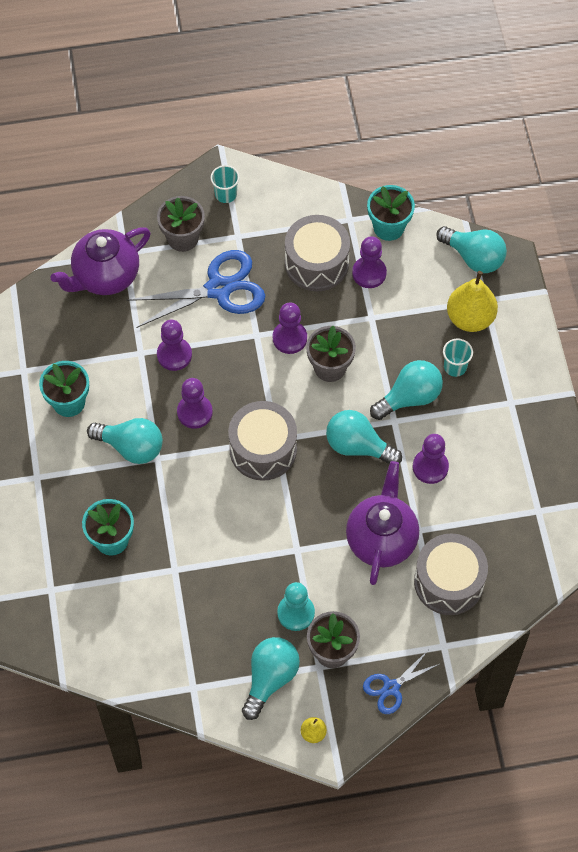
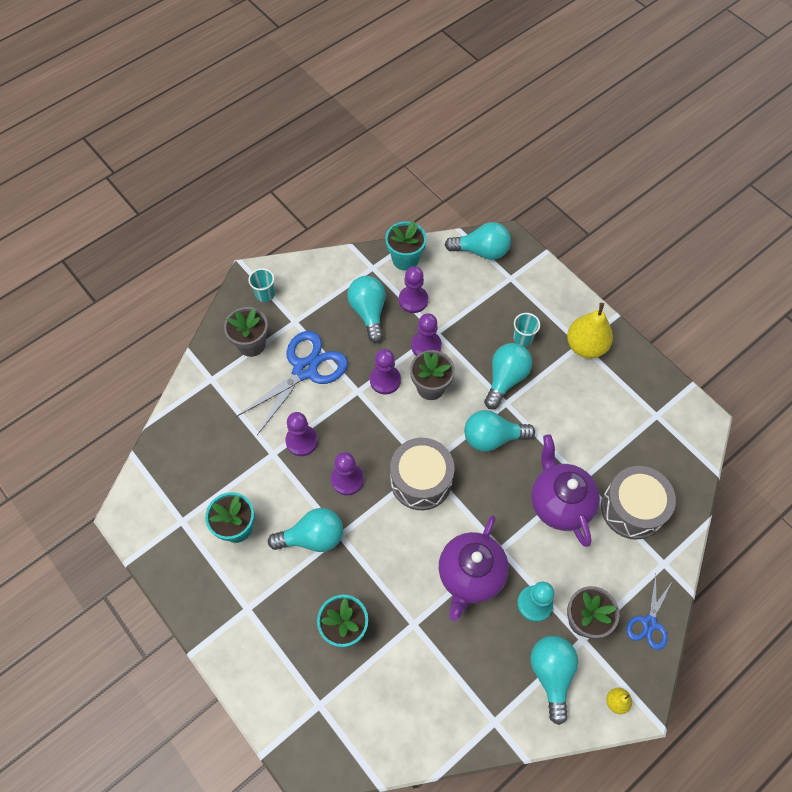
camera: 30 degrees left, 0 degrees up
purple teapot [50,227,151,295] -> purple teapot moved to [439,515,509,621]
grey drum [285,215,350,291] -> turquoise light bulb [347,276,386,343]
purple pawn [413,434,449,484] -> purple pawn moved to [411,313,442,356]
yellow pear [447,271,498,332] -> yellow pear moved to [567,303,613,358]

